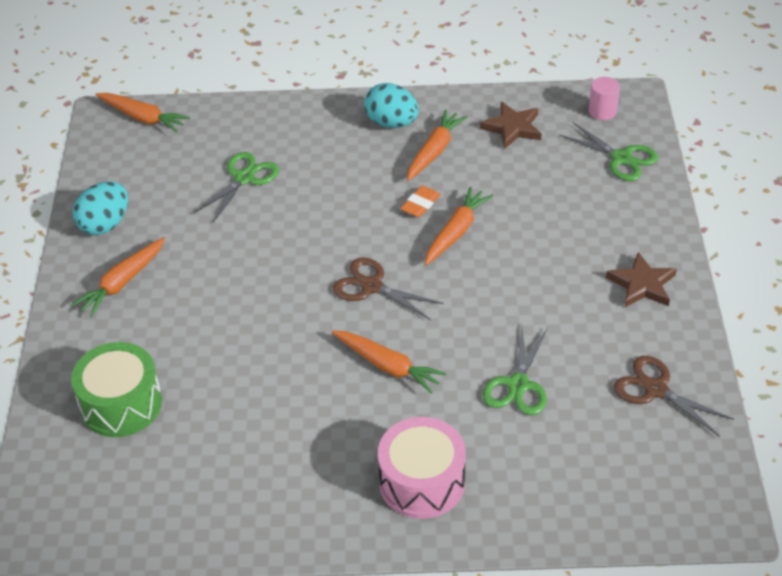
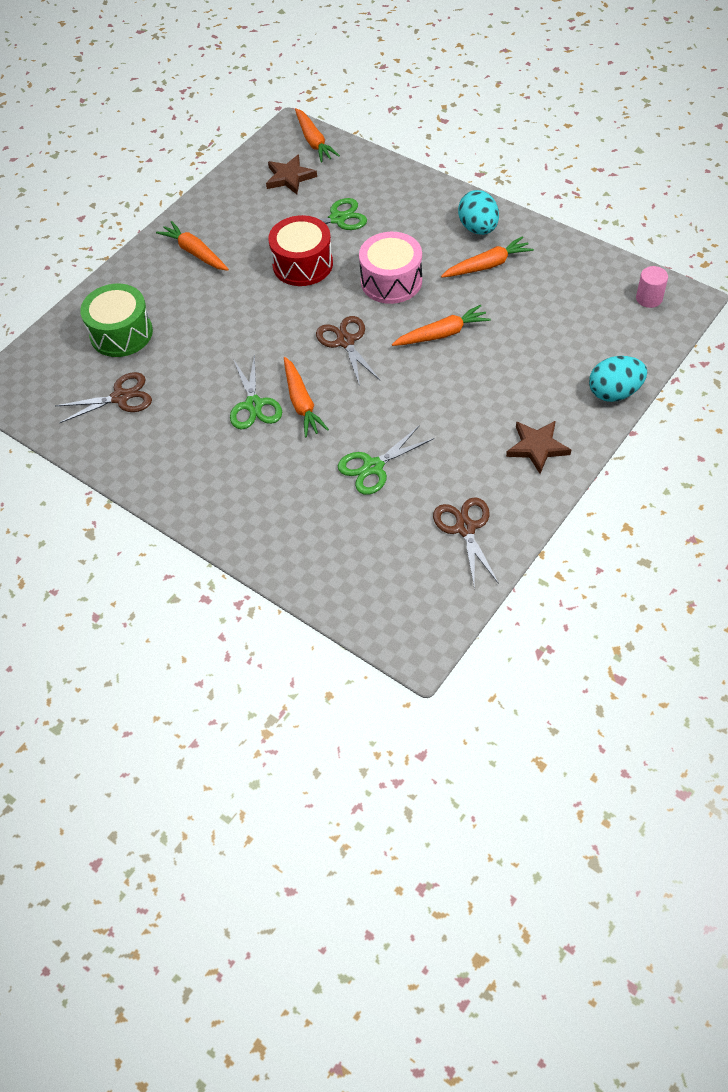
camera: 40 degrees right, 10 degrees up
orange carrot [72,237,165,317] -> orange carrot turned 60 degrees clockwise [156,221,229,271]
turquoise egg [73,181,128,235] -> turquoise egg moved to [589,356,647,402]
pink drum [378,417,466,519] -> pink drum moved to [359,232,422,304]
orange eraser [400,186,441,217] -> none
brown star [480,102,541,149] -> brown star moved to [266,154,317,194]
green scissors [559,122,658,181] -> green scissors moved to [230,354,282,430]
none -> brown scissors [55,372,152,423]
none -> red drum [268,215,333,286]

